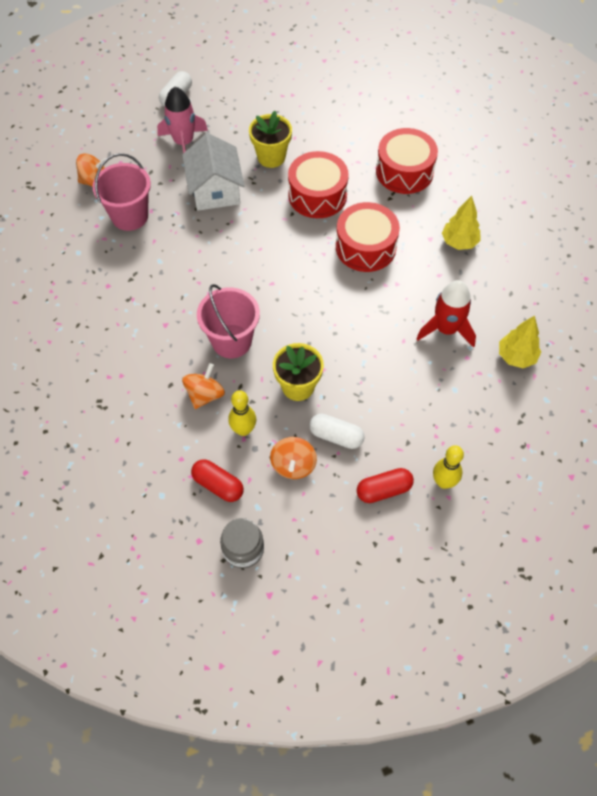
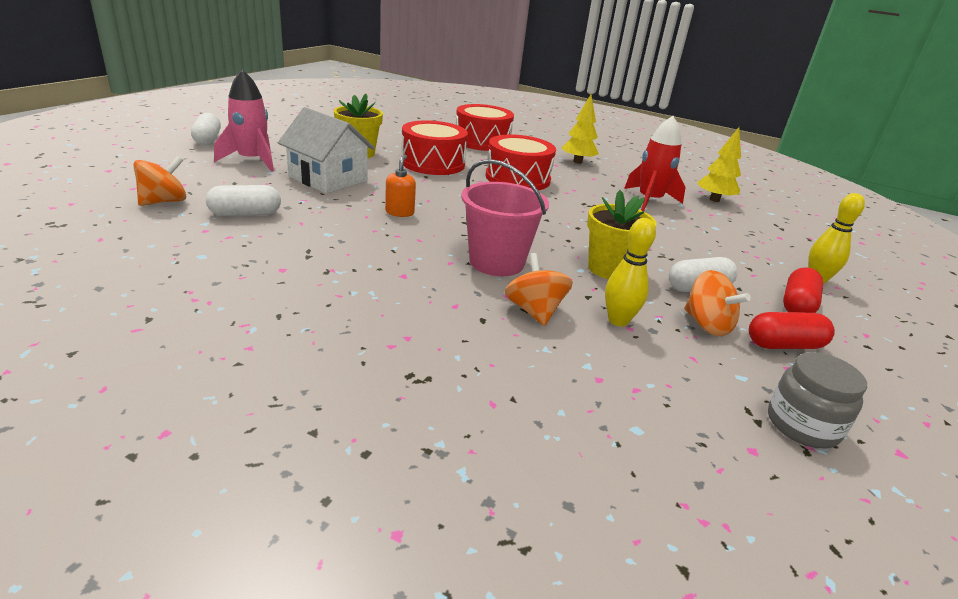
camera: 45 degrees left, 30 degrees down
pink bucket [93,153,151,231] -> white capsule [206,185,281,216]
red capsule [191,459,244,502] -> red capsule moved to [749,312,835,349]
none -> orange soap dispenser [385,155,416,217]

